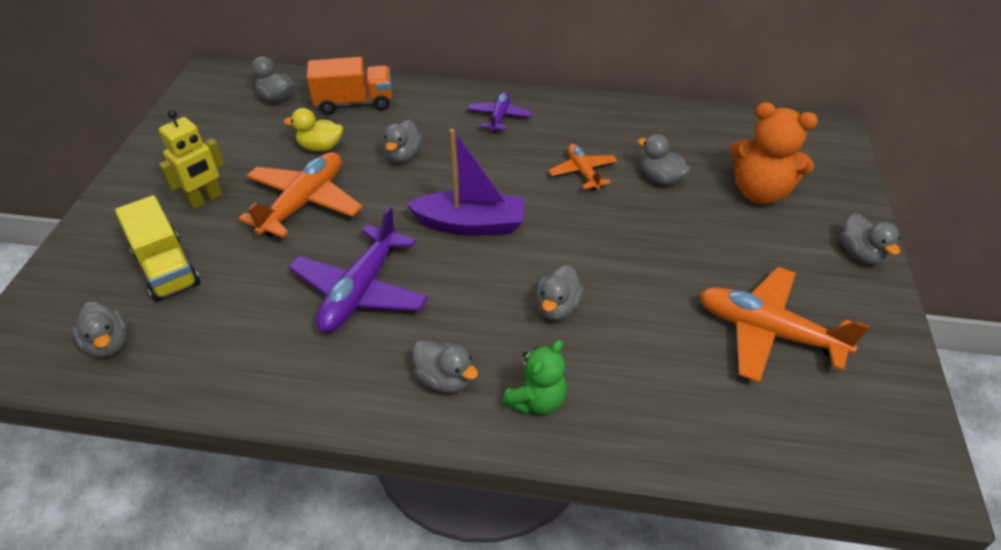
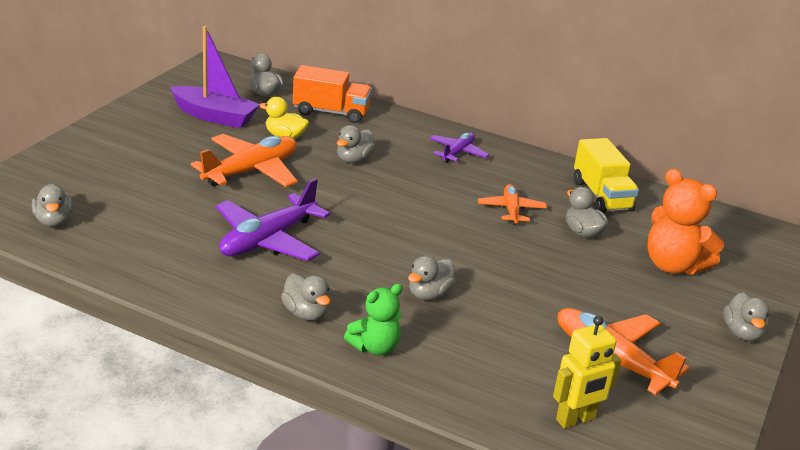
camera: 15 degrees right, 15 degrees down
yellow truck [115,195,200,302] -> yellow truck moved to [574,138,639,213]
yellow robot [159,110,225,210] -> yellow robot moved to [553,316,622,429]
purple boat [406,129,525,236] -> purple boat moved to [170,26,260,128]

